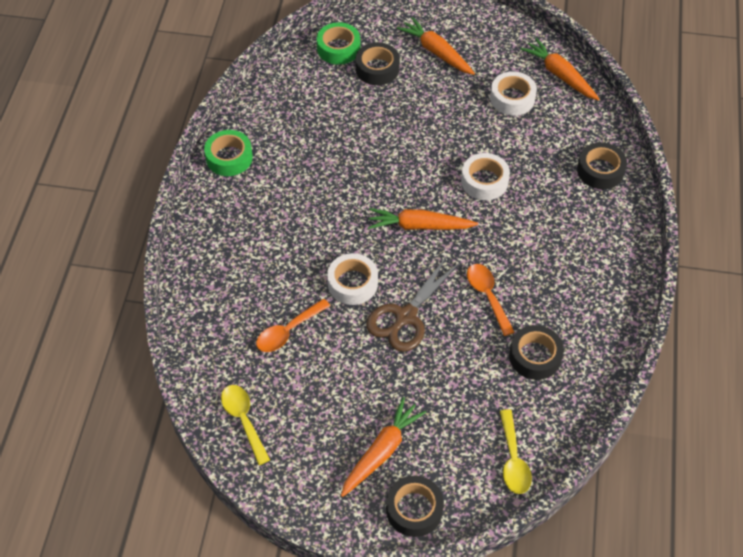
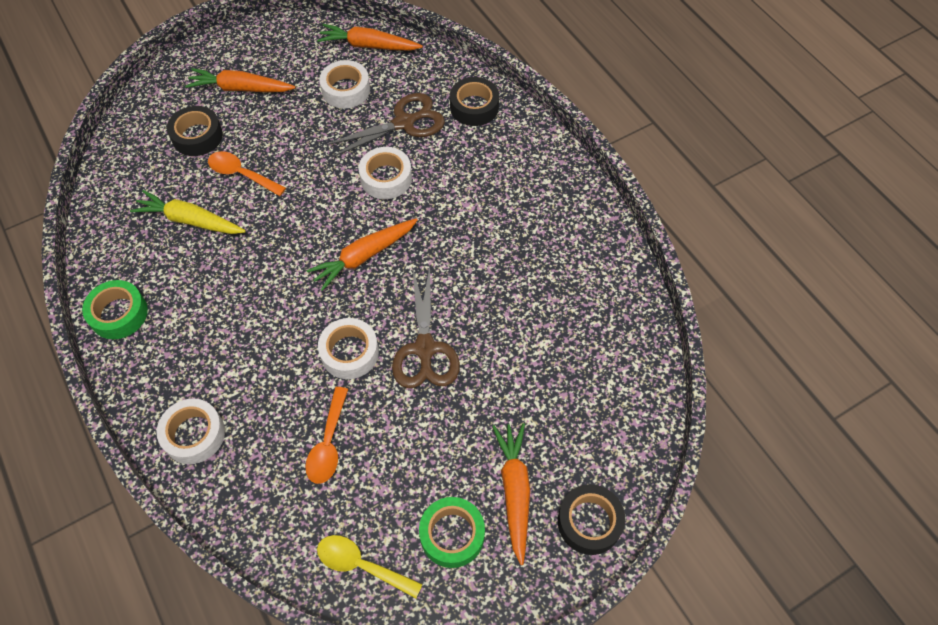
camera: 40 degrees left, 5 degrees up
green tape [317,22,360,65] -> green tape moved to [419,497,485,568]
orange spoon [467,264,514,336] -> orange spoon moved to [208,151,286,196]
yellow spoon [500,409,532,494] -> none
black tape [509,325,564,380] -> none
none -> yellow carrot [130,190,246,234]
none -> white tape [157,399,225,464]
none -> brown scissors [325,93,445,158]

